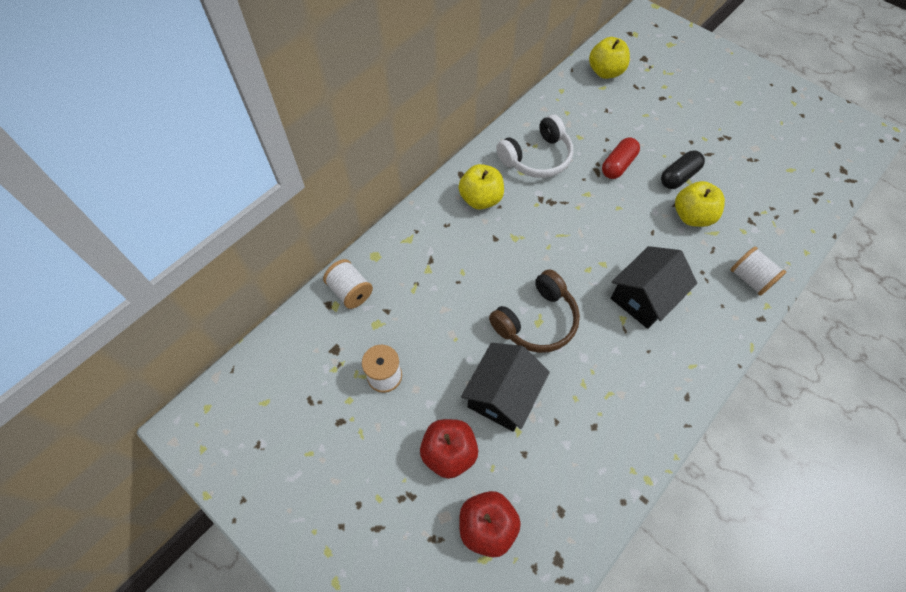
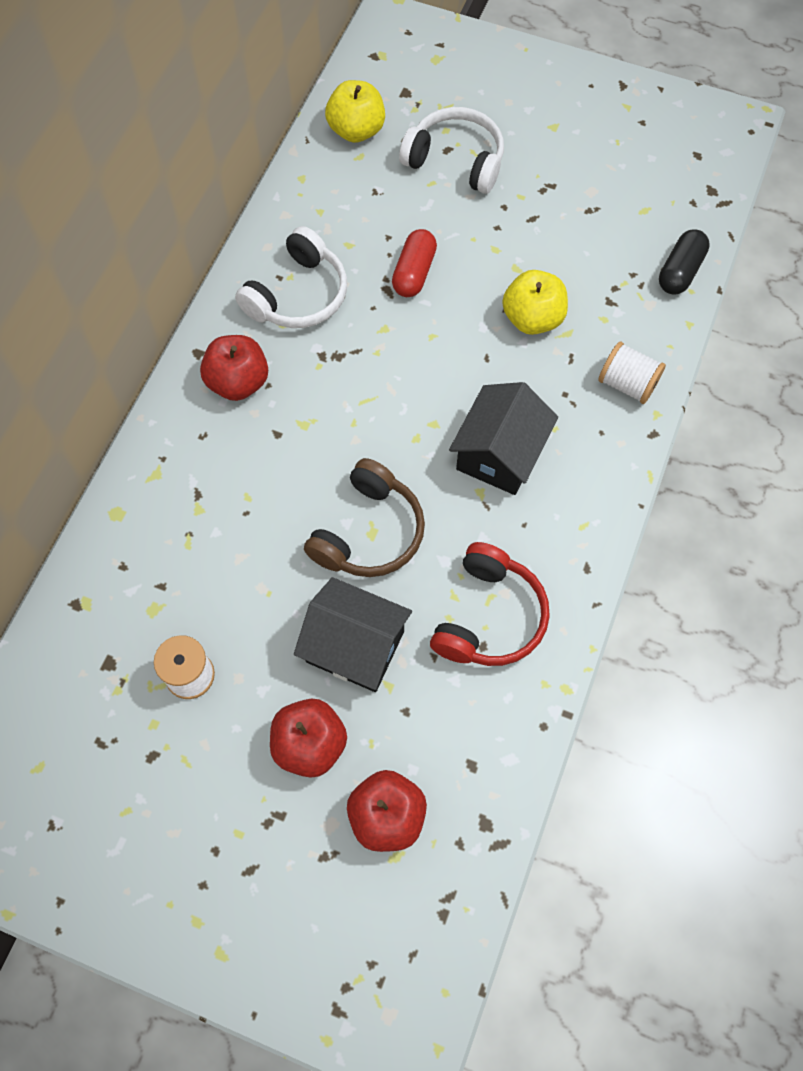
camera: 20 degrees left, 5 degrees up
white spool [323,259,373,309] -> none
yellow apple [458,164,504,210] -> red apple [200,335,268,401]
black house [461,343,550,432] -> black house turned 75 degrees counterclockwise [294,577,412,692]
black capsule [661,150,705,189] -> black capsule moved to [659,229,710,294]
none -> white headphones [399,107,504,194]
none -> red headphones [430,542,550,666]

